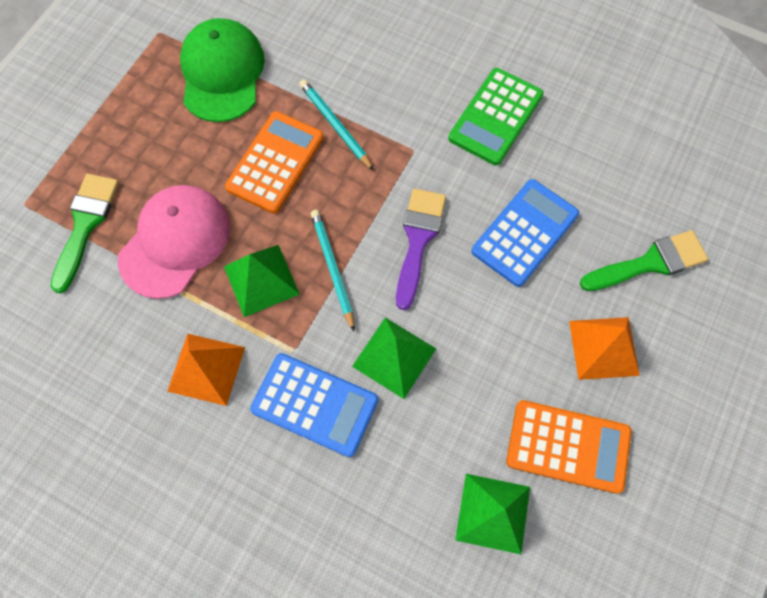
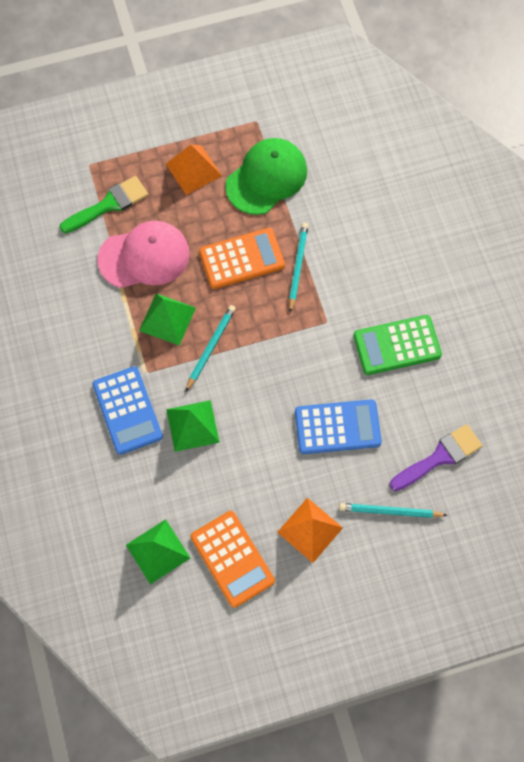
camera: 45 degrees right, 0 degrees up
orange pyramid [167,333,245,406] -> orange pyramid moved to [166,144,222,195]
purple brush [396,189,446,310] -> purple brush moved to [389,424,482,491]
green brush [580,230,708,291] -> turquoise pencil [339,503,447,518]

